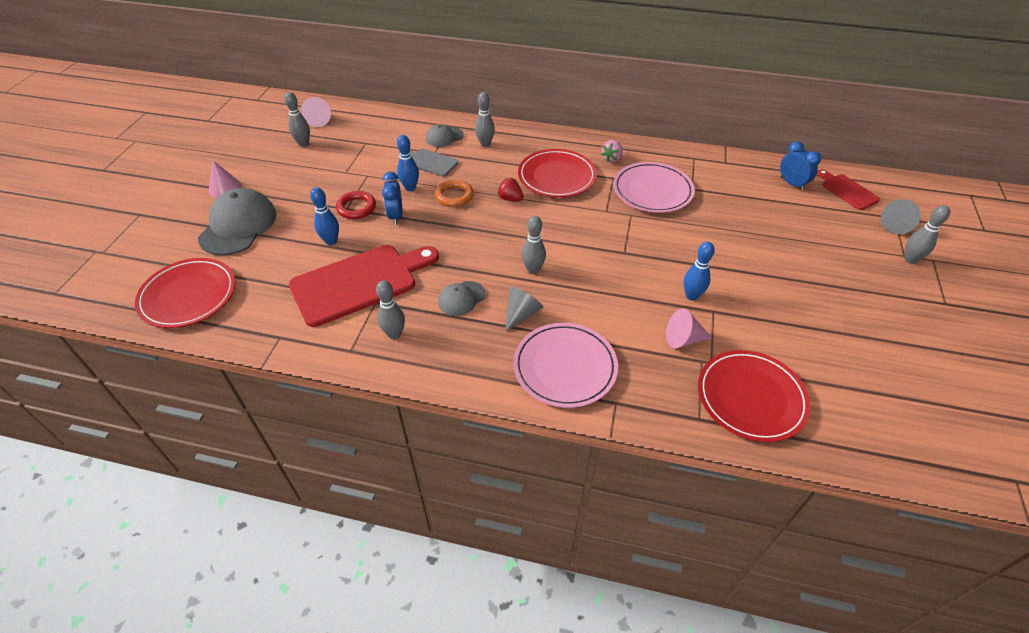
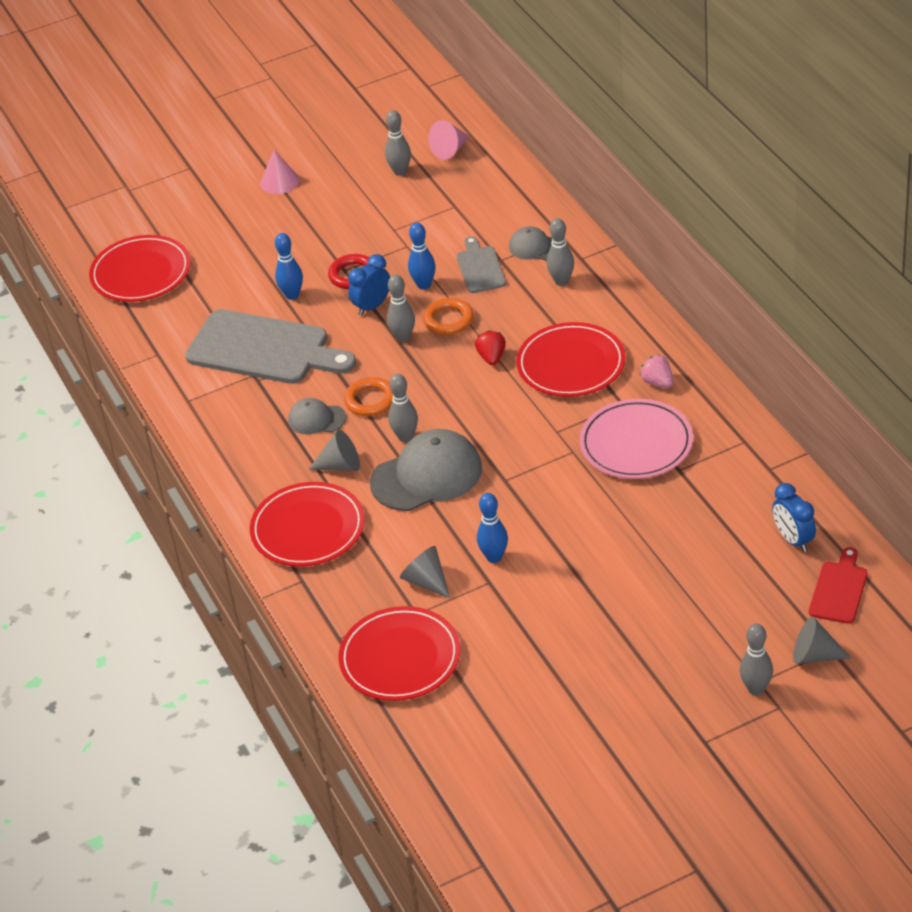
camera: 55 degrees right, 5 degrees down
grey cap [198,188,277,255] -> grey cap moved to [370,429,482,511]
red cutting board [289,245,439,327] -> grey cutting board [185,309,356,384]
grey bowling pin [376,280,405,339] -> grey bowling pin moved to [387,275,415,342]
pink plate [513,323,618,408] -> red plate [250,482,365,566]
pink strawberry [601,140,623,162] -> pink strawberry turned 60 degrees clockwise [640,355,673,388]
pink cone [666,308,712,348] -> grey cone [400,546,450,599]
blue clock [780,141,821,191] -> blue clock turned 135 degrees clockwise [772,483,816,552]
none -> orange ring [344,377,393,416]

